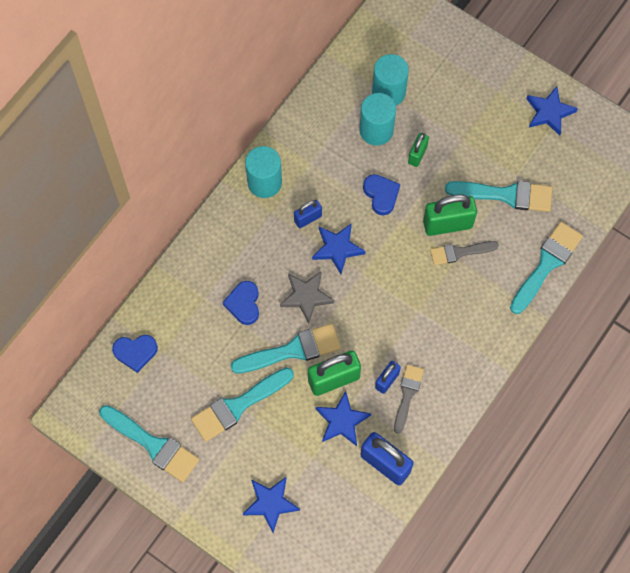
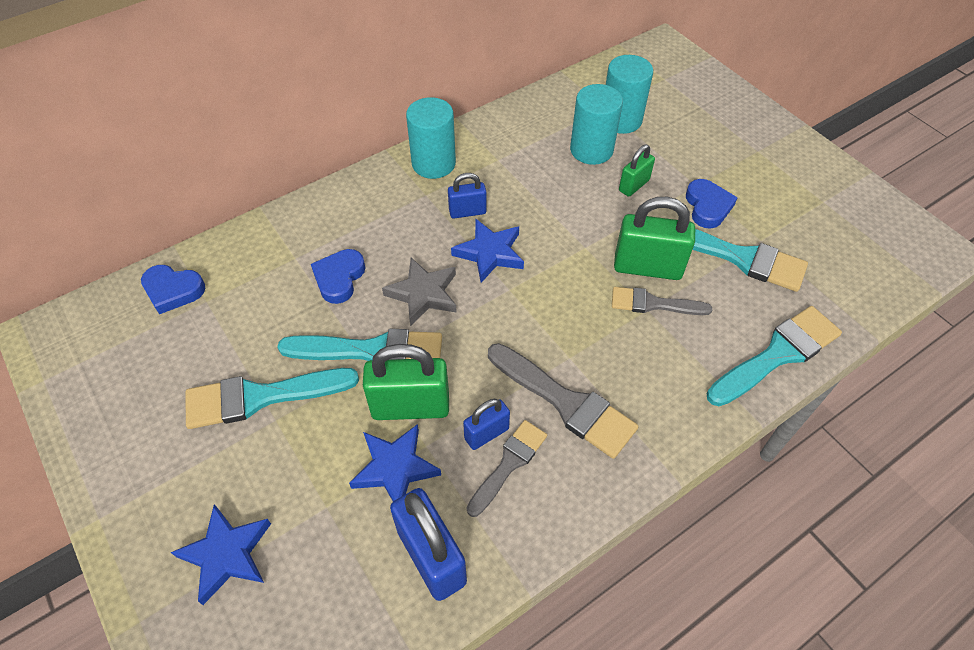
camera: 20 degrees right, 15 degrees down
turquoise brush [99,405,199,482] -> none
blue heart [363,174,400,215] -> blue heart moved to [686,179,738,229]
blue star [526,86,578,136] -> none
none -> grey brush [488,343,638,459]

